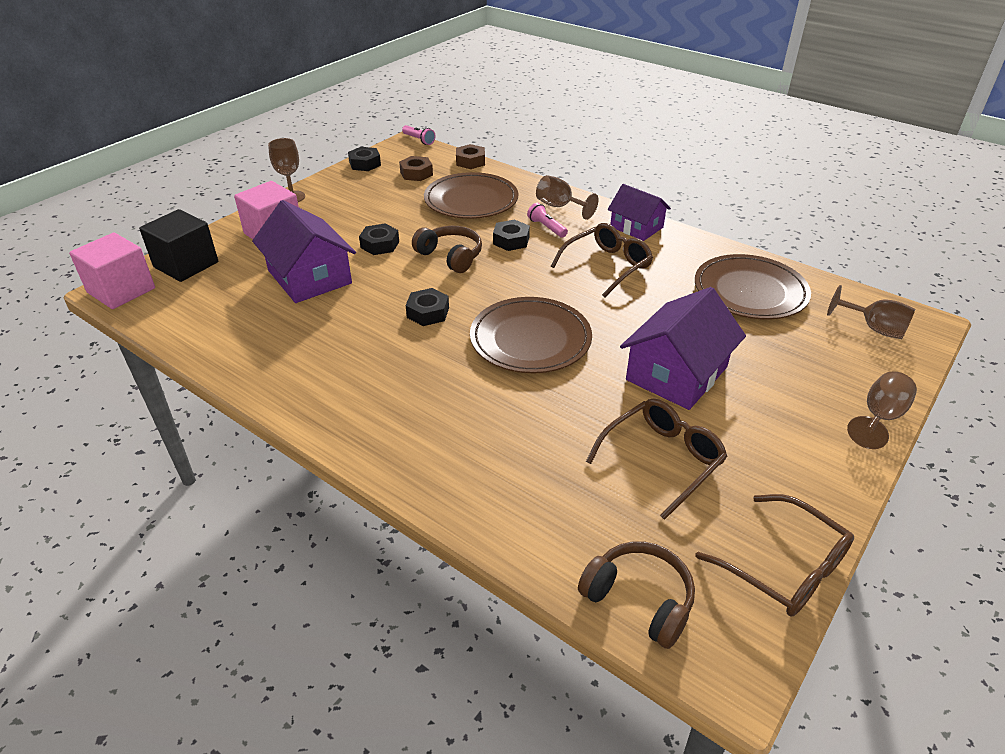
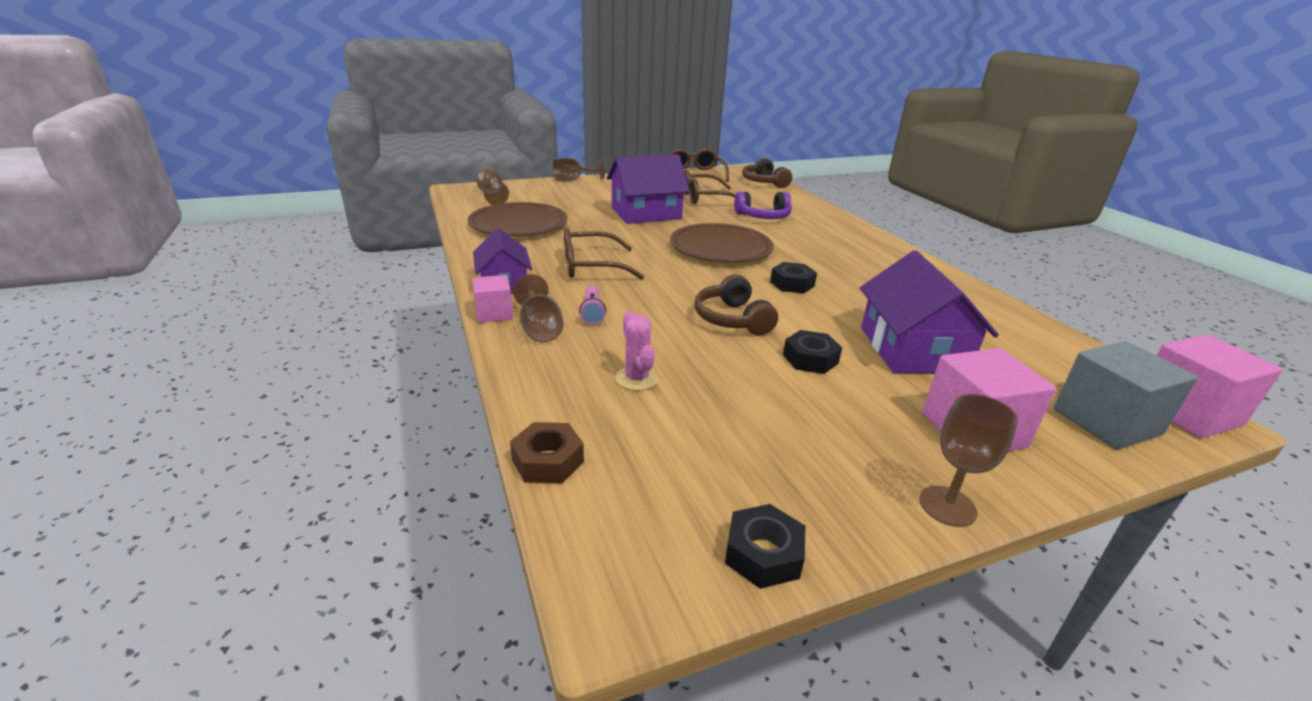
camera: 150 degrees left, 10 degrees down
black cube [139,209,218,282] -> grey cube [1053,341,1198,449]
brown nut [399,156,433,181] -> none
pink flashlight [402,125,436,145] -> none
brown plate [424,172,518,219] -> pink cactus [615,311,659,391]
black nut [493,219,530,251] -> none
none -> pink cube [472,275,513,323]
none -> purple headphones [734,192,792,219]

